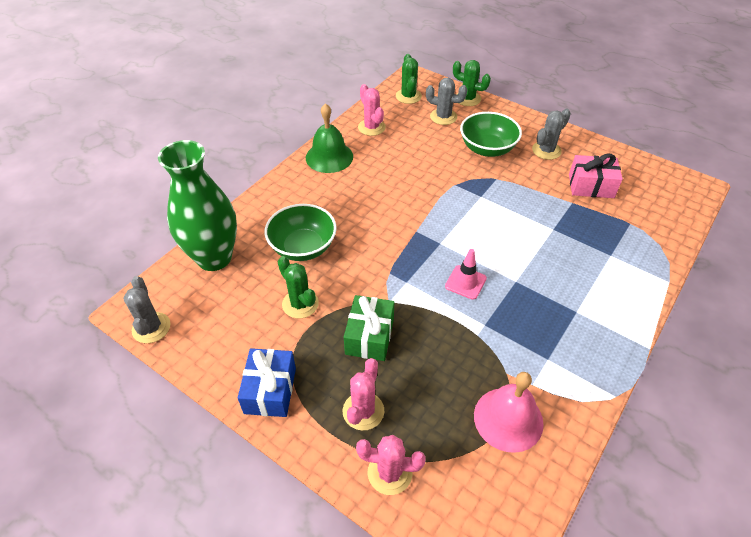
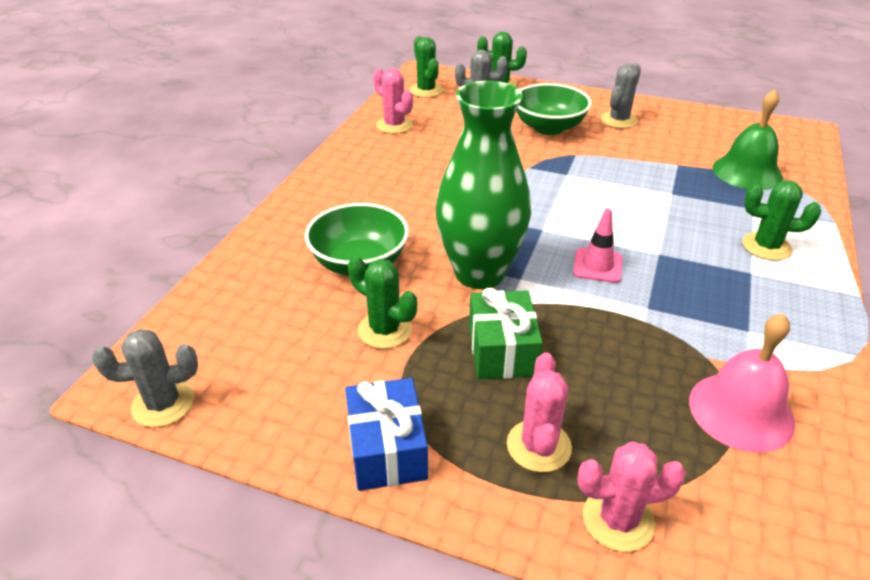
camera: 15 degrees left, 10 degrees down
grey cactus [123,276,171,343] -> grey cactus turned 75 degrees counterclockwise [92,329,198,427]
green vase [158,140,237,271] -> green vase moved to [436,81,531,289]
green bell [306,103,353,173] -> green bell moved to [713,89,783,190]
pink gift [569,154,623,198] -> none
none -> green cactus [742,180,821,261]

